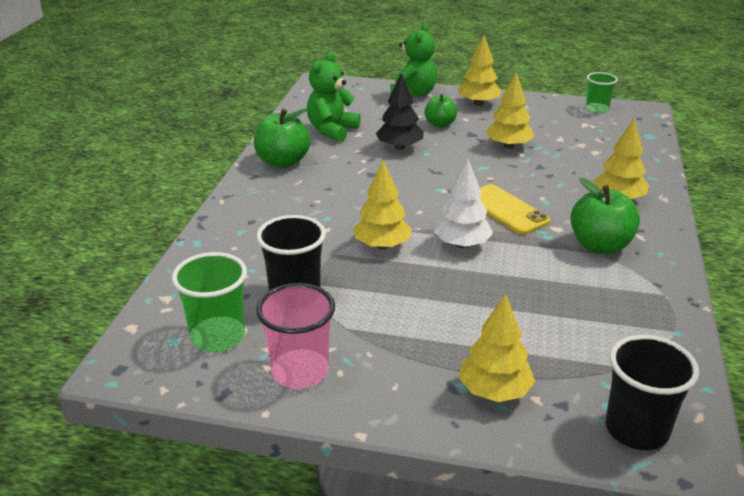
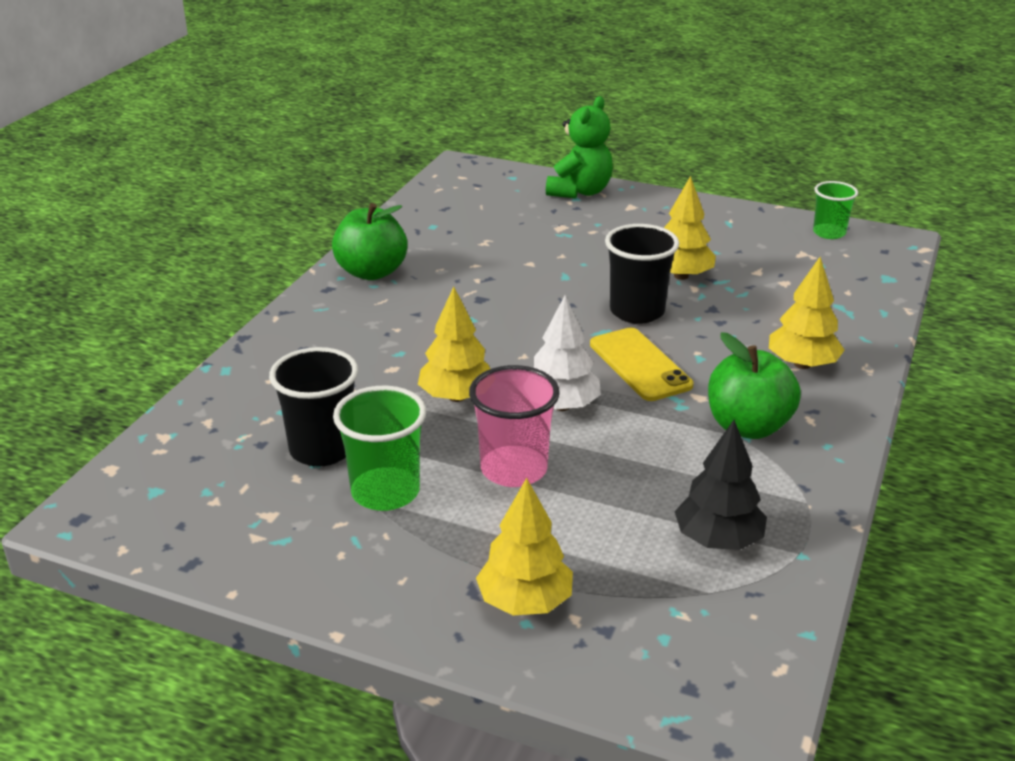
camera: 10 degrees right, 0 degrees up
green cup [172,252,247,352] -> green cup moved to [333,386,426,511]
pink cup [256,283,335,389] -> pink cup moved to [469,365,560,487]
green teddy bear [307,52,361,142] -> none
black tree [375,73,424,150] -> black tree moved to [675,420,767,550]
green apple [424,94,457,128] -> none
yellow tree [458,35,502,106] -> none
black cup [606,335,699,450] -> black cup moved to [605,224,679,324]

